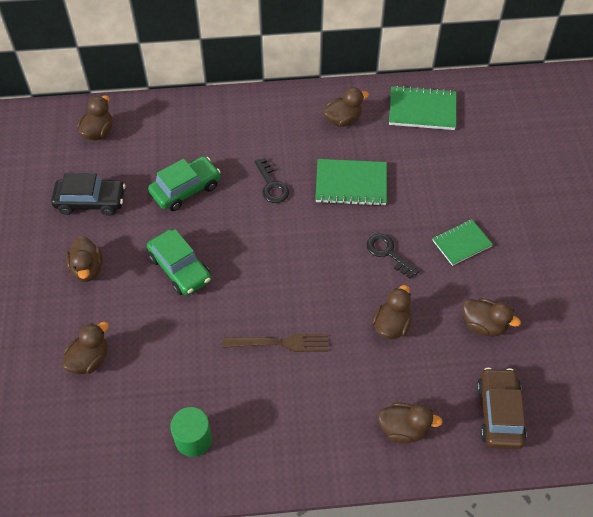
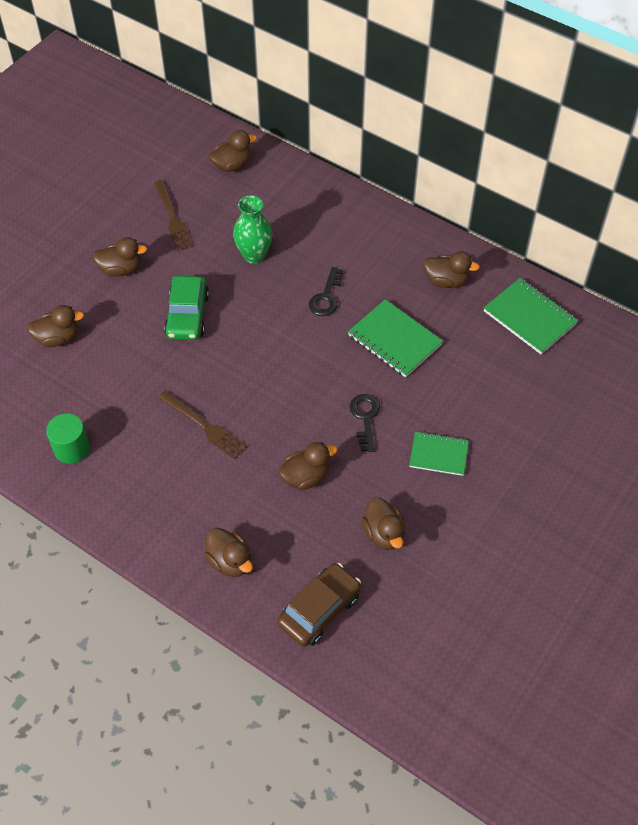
camera: 40 degrees right, 0 degrees up
black car [51,173,126,216] -> brown fork [154,180,194,251]
brown duck [66,236,103,282] -> brown duck turned 120 degrees counterclockwise [92,237,147,277]
green car [148,156,221,211] -> green vase [233,195,272,264]

